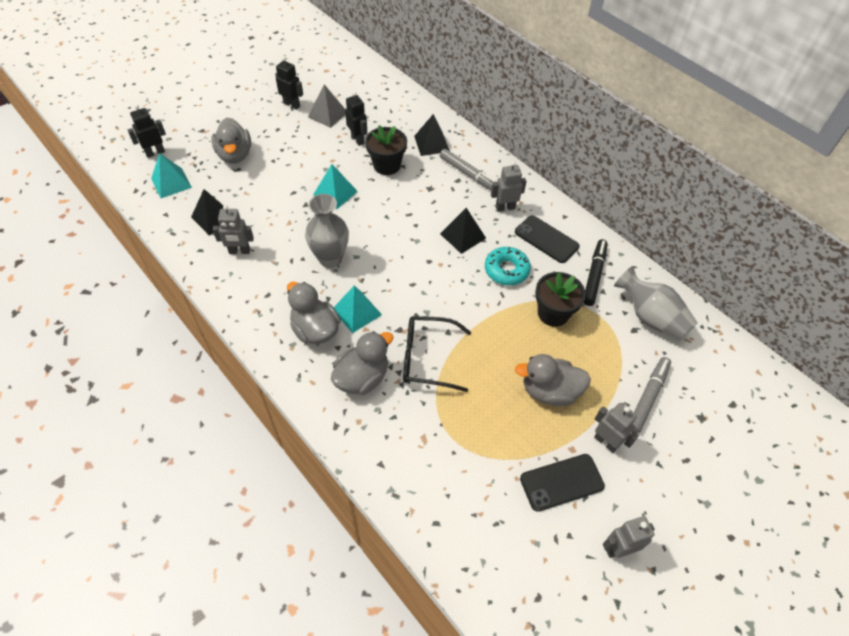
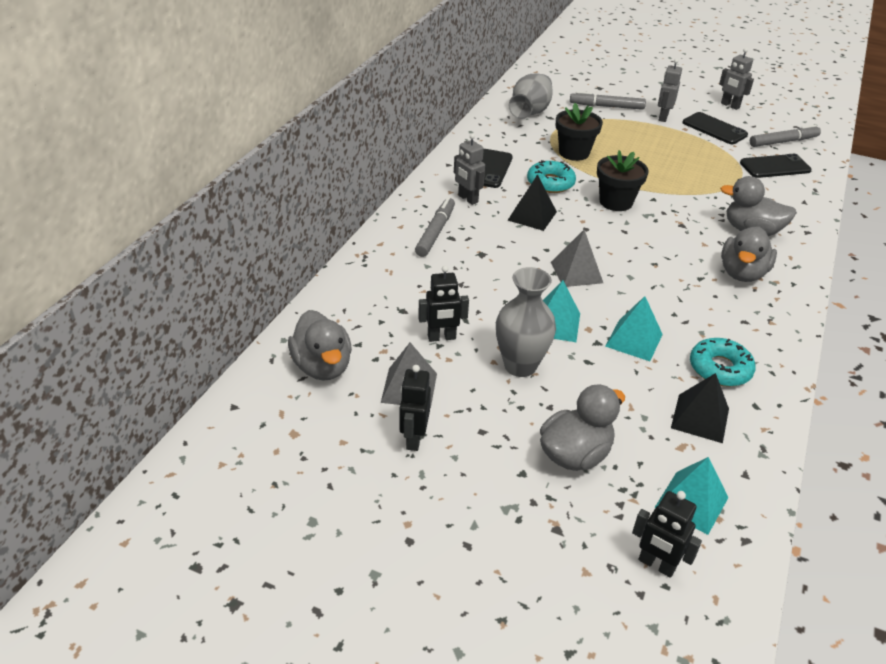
camera: 115 degrees left, 15 degrees down
grey robot [213,205,254,254] -> turquoise donut [690,338,756,387]
grey vase [305,194,349,268] -> grey vase moved to [496,267,556,377]
turquoise pyramid [334,285,382,333] -> turquoise pyramid moved to [605,296,663,361]
black robot [345,92,367,146] -> black robot turned 135 degrees counterclockwise [418,266,469,342]
black flower pot [365,125,407,175] -> black flower pot moved to [597,150,649,211]
black glasses [403,316,471,392] -> none
black pyramid [414,114,450,156] -> none
grey duck [515,354,591,406] -> grey duck moved to [288,310,352,381]
black marker [583,239,607,306] -> none
none -> grey pyramid [551,230,603,287]
none -> black phone [740,154,812,178]
none -> grey marker [750,125,821,147]

